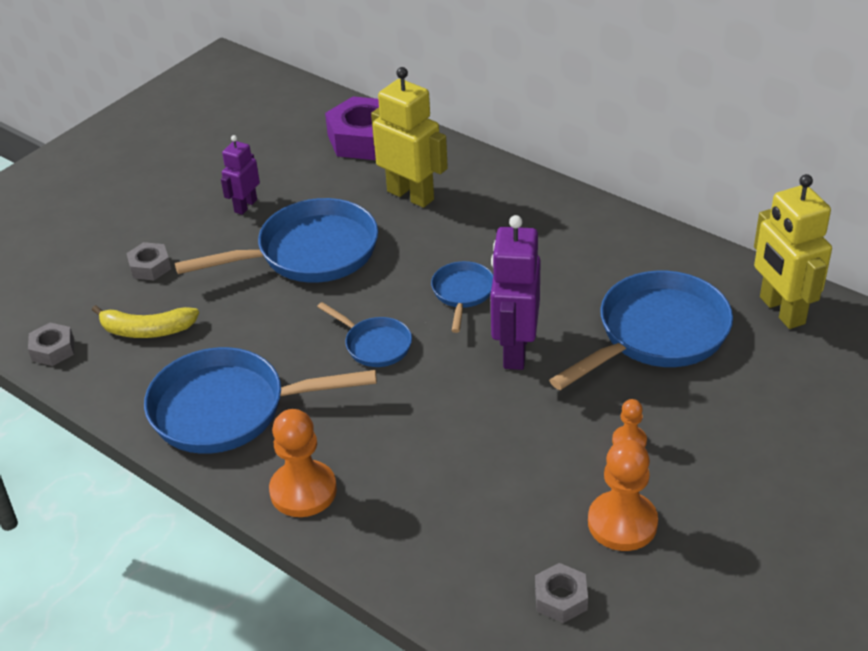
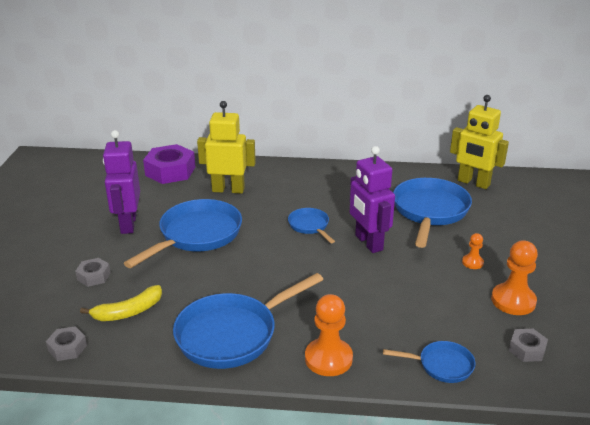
camera: 35 degrees left, 10 degrees down
purple robot [221,135,260,215] -> purple robot [103,130,140,234], size x1.74
blue pan [317,302,412,367] -> blue pan moved to [383,341,475,383]

